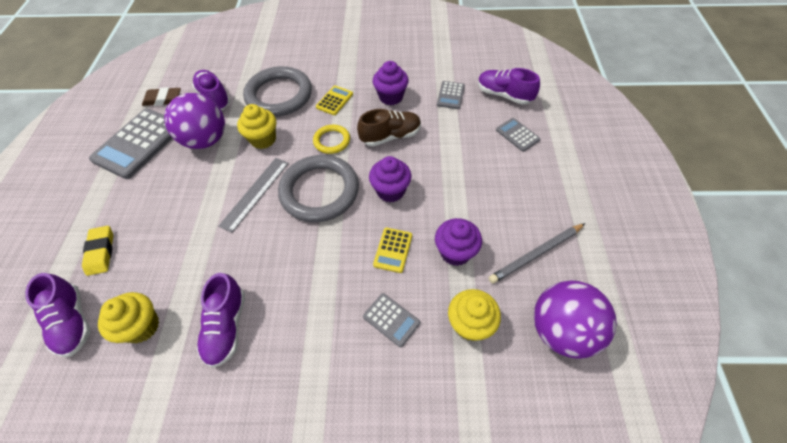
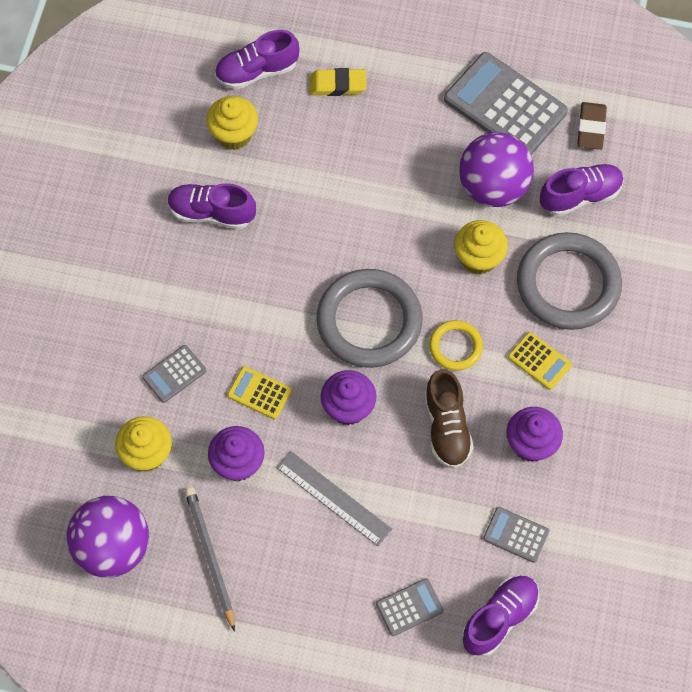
camera: 100 degrees right, 10 degrees up
grey ruler [219,158,289,233] -> grey ruler moved to [276,451,392,546]

